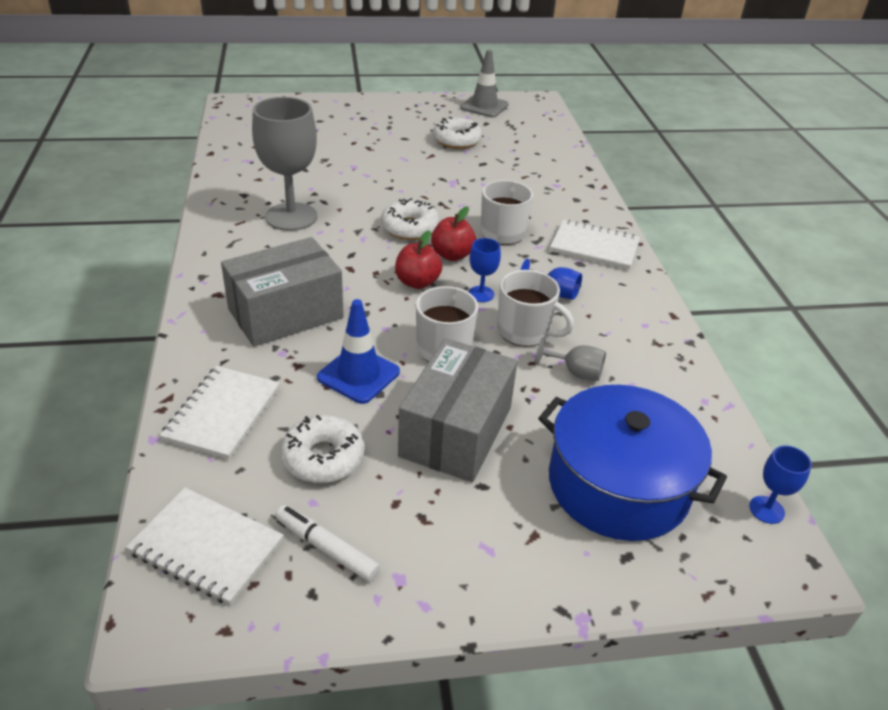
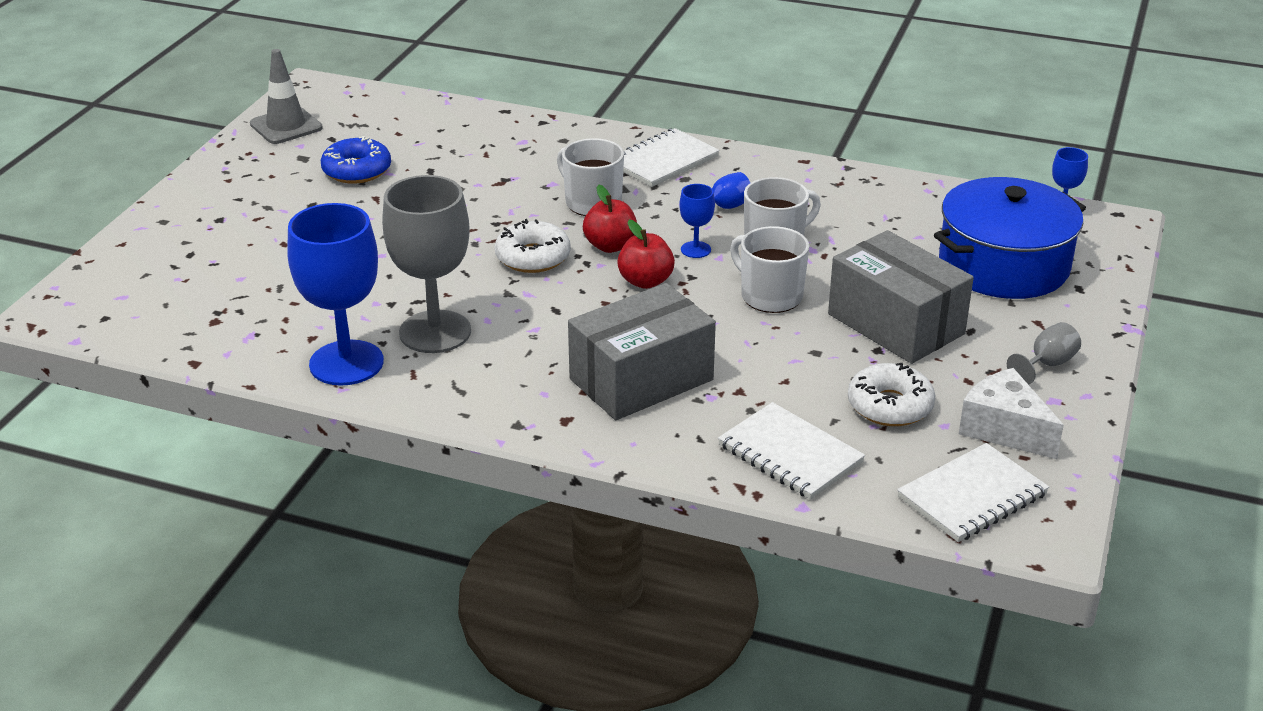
camera: 60 degrees left, 5 degrees down
grey box [221,237,344,347] -> grey box turned 60 degrees clockwise [568,283,716,420]
white marker [276,505,380,582] -> white cheese [959,368,1064,459]
blue traffic cone [317,299,400,404] -> none
white donut [433,117,482,149] -> blue donut [321,136,391,184]
grey goblet [535,337,606,381] -> grey goblet moved to [1007,322,1081,385]
none -> blue goblet [287,203,384,386]

